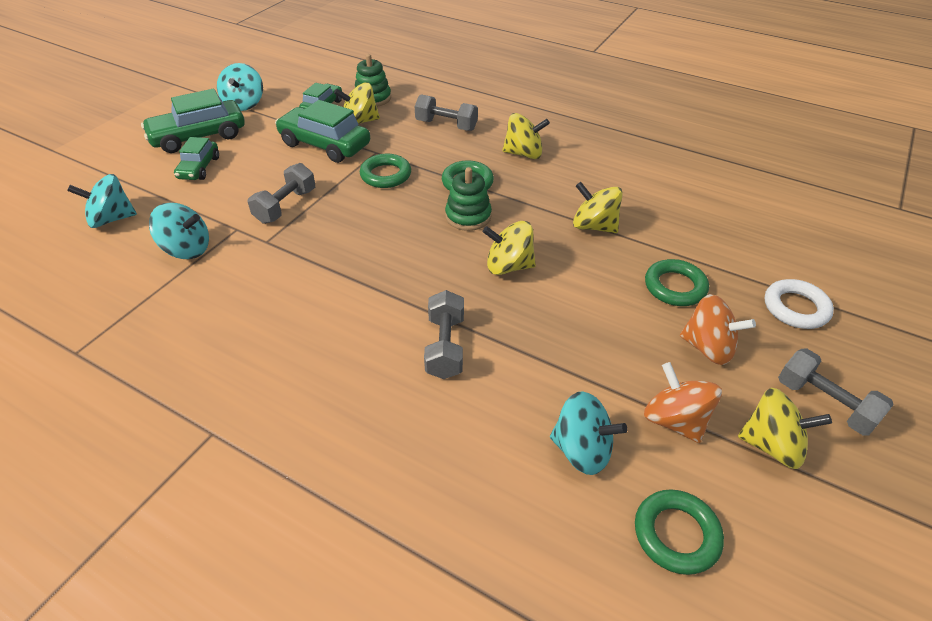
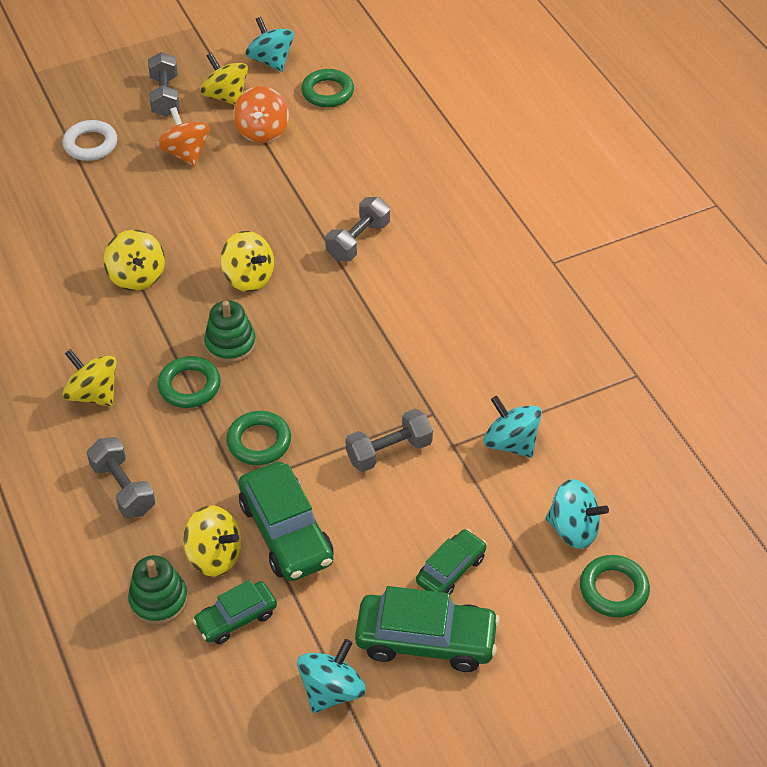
camera: 145 degrees left, 5 degrees up
turquoise spinning top [550,391,627,475] -> turquoise spinning top moved to [245,16,294,72]
green ring [645,259,709,306] -> green ring moved to [580,555,650,617]

